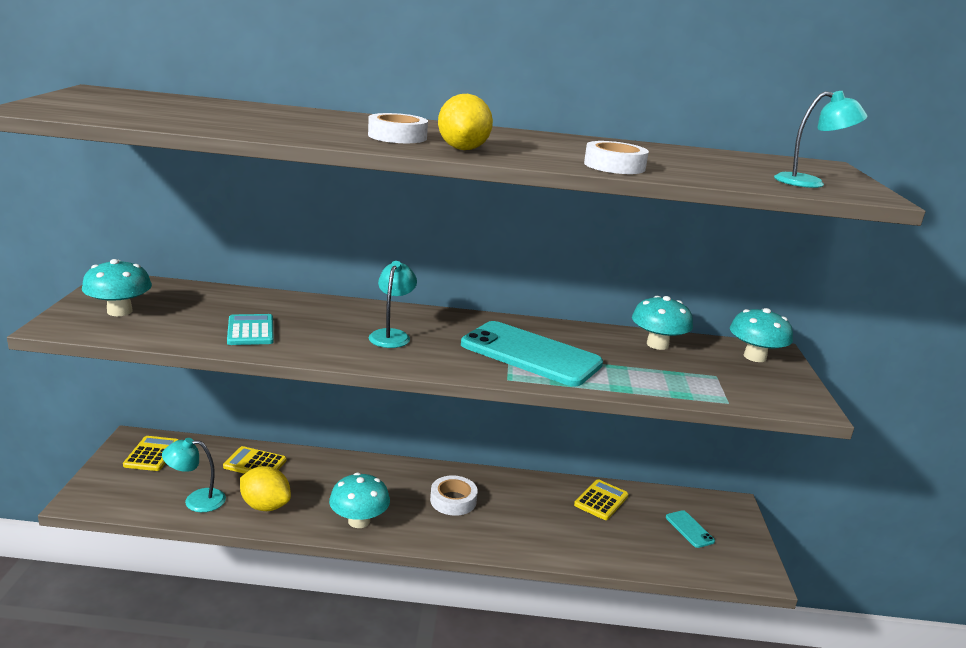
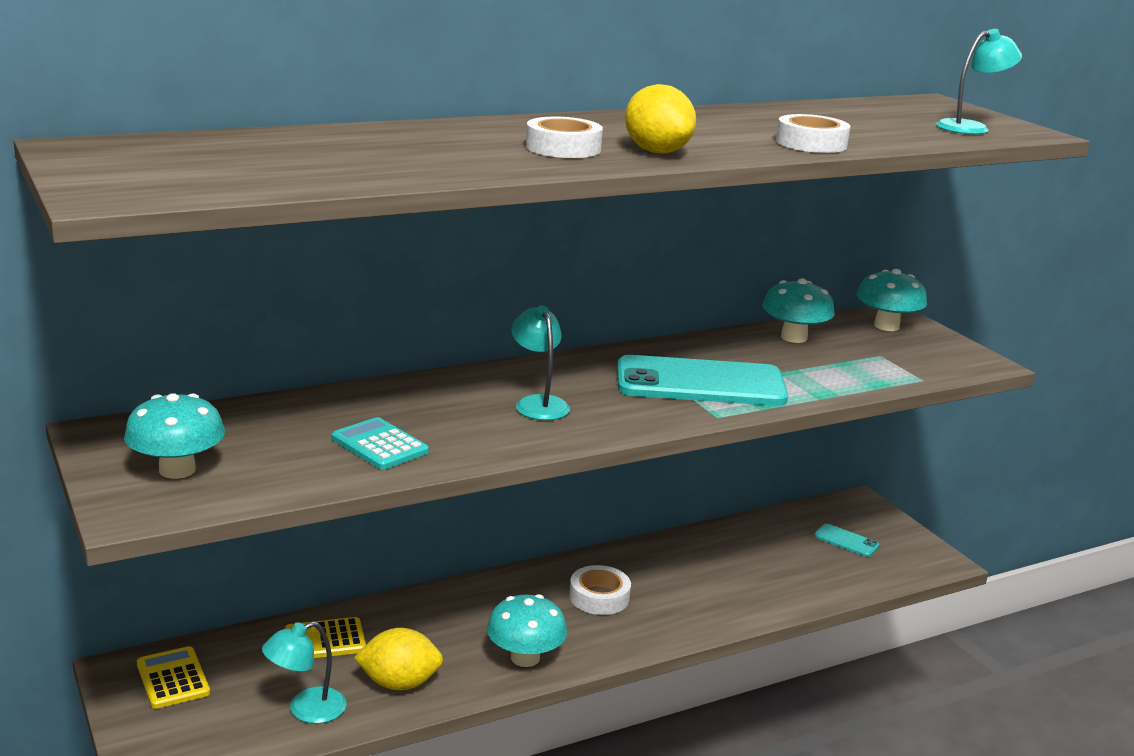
camera: 30 degrees left, 0 degrees up
yellow calculator [574,479,628,520] -> none

